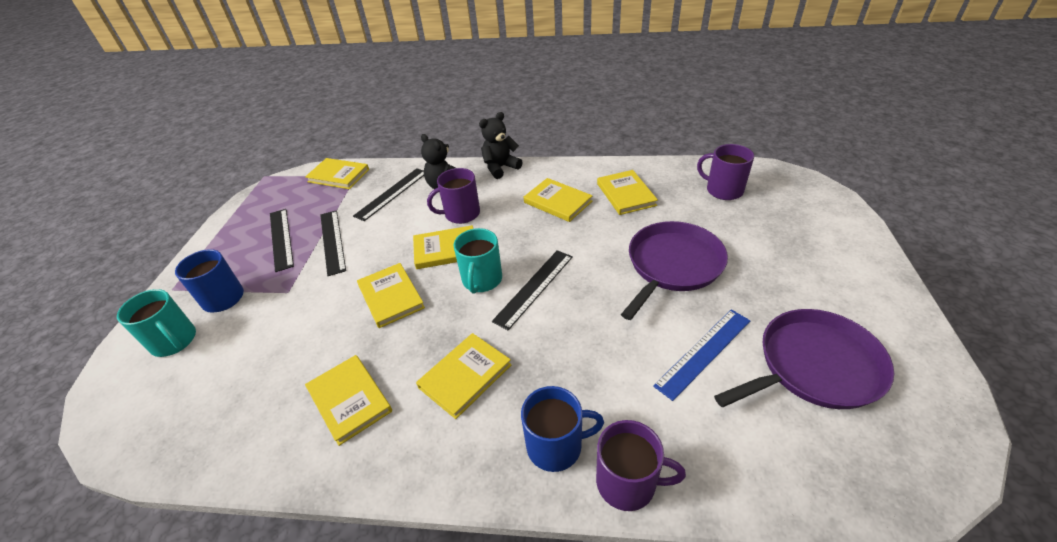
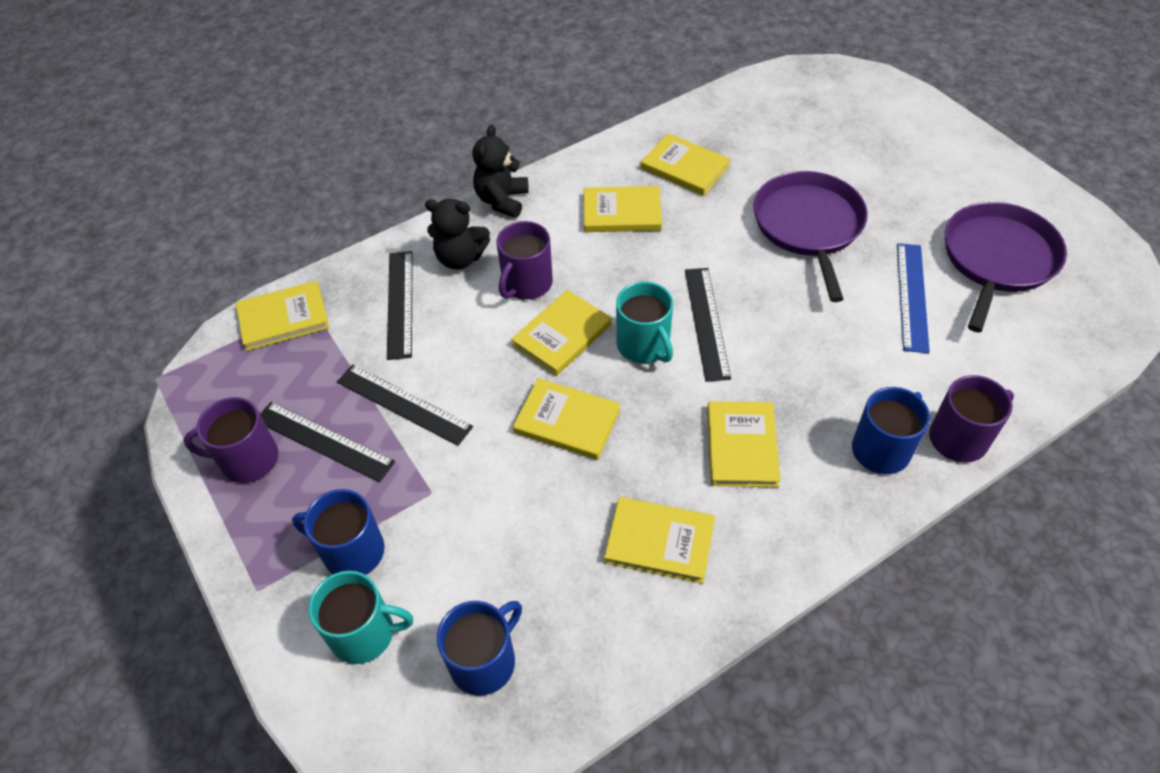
camera: 40 degrees left, 10 degrees up
purple mug [697,144,754,200] -> purple mug moved to [184,397,278,483]
none -> blue mug [437,601,522,696]

